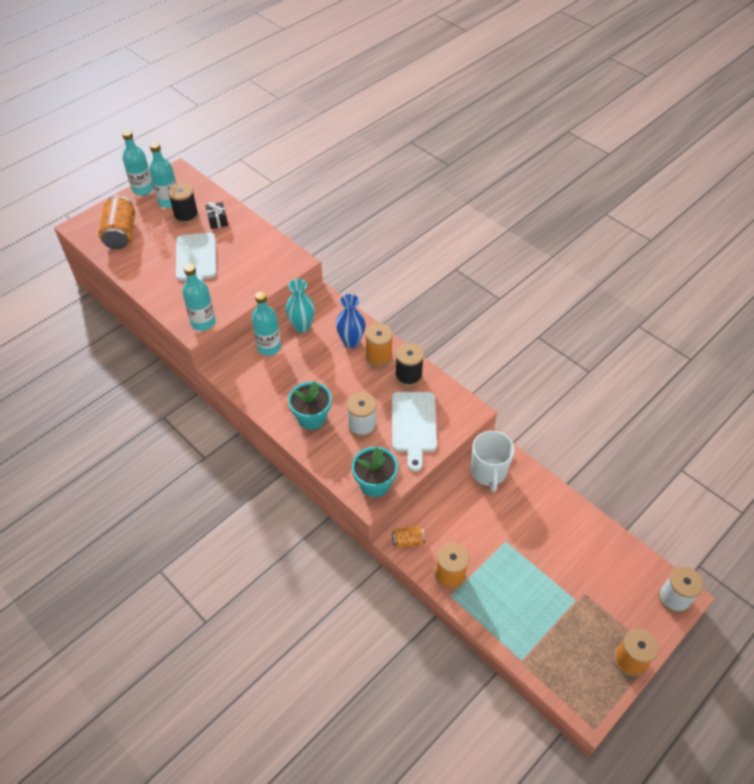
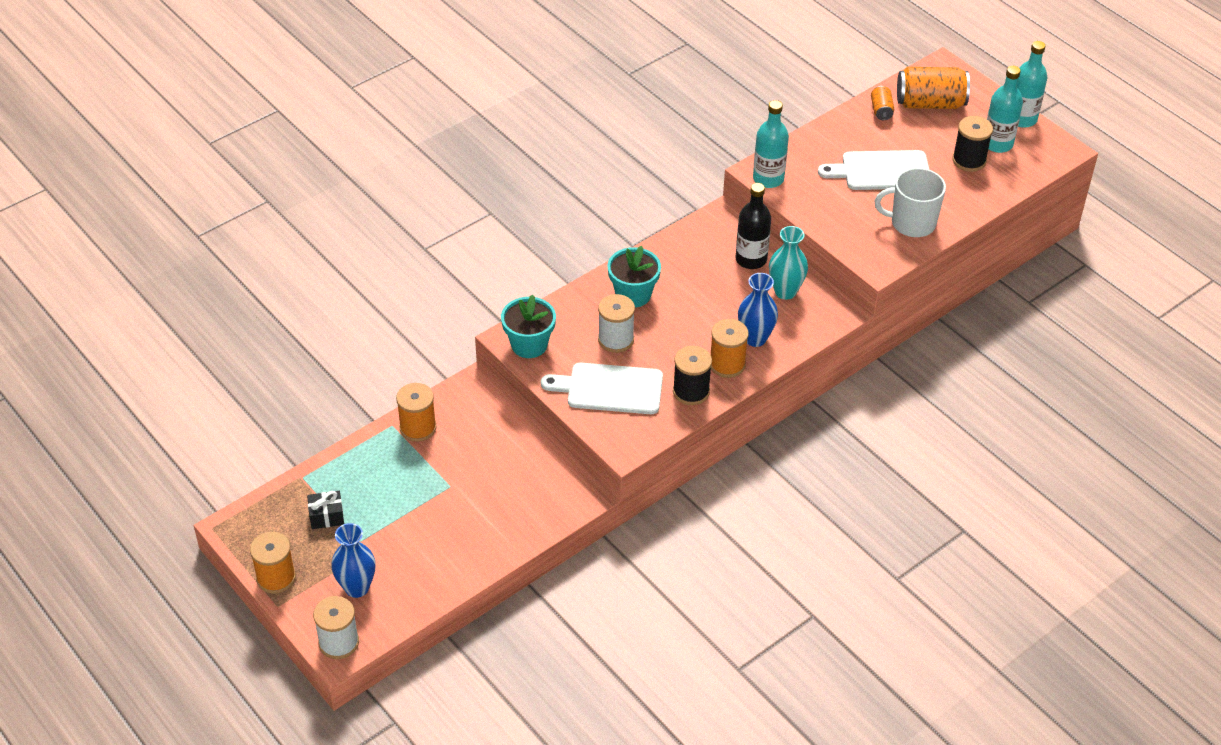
camera: 95 degrees right, 5 degrees down
black gift [205,202,228,229] -> black gift moved to [307,491,344,529]
turquoise bottle [252,292,281,356] -> black bottle [736,183,771,269]
orange can [392,526,425,548] -> orange can moved to [871,86,894,120]
white mug [471,431,514,492] -> white mug moved to [875,168,946,237]
none -> blue vase [331,523,376,598]

